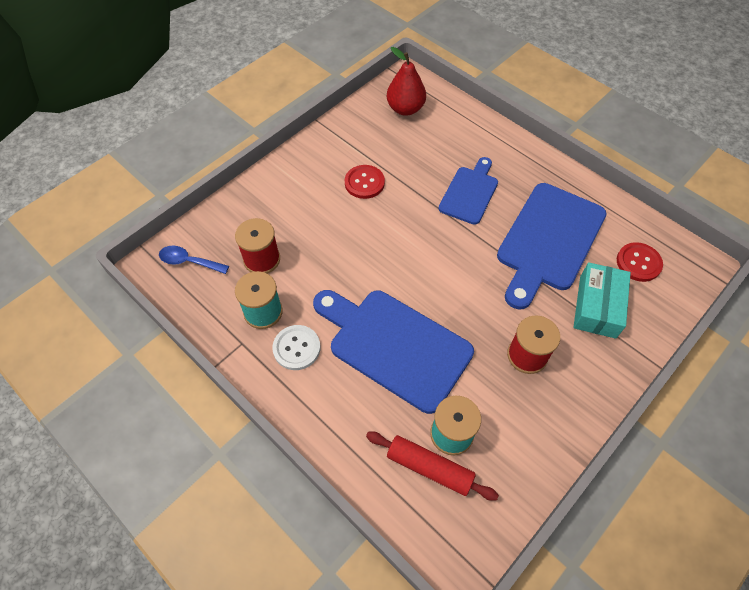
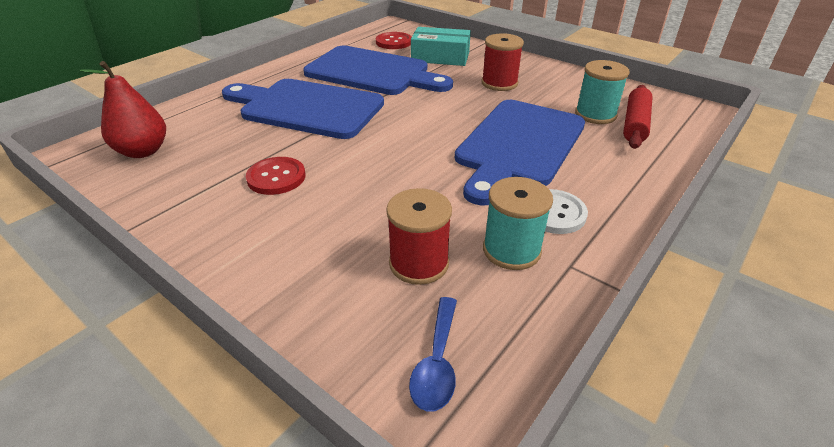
camera: 95 degrees left, 20 degrees down
blue cutting board [438,157,498,225] -> blue cutting board [222,79,384,139], size x1.71

